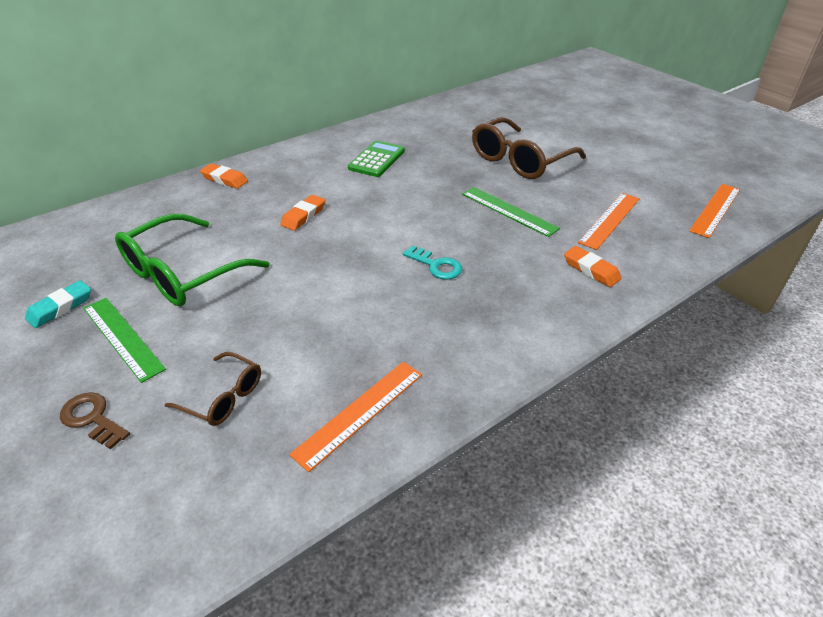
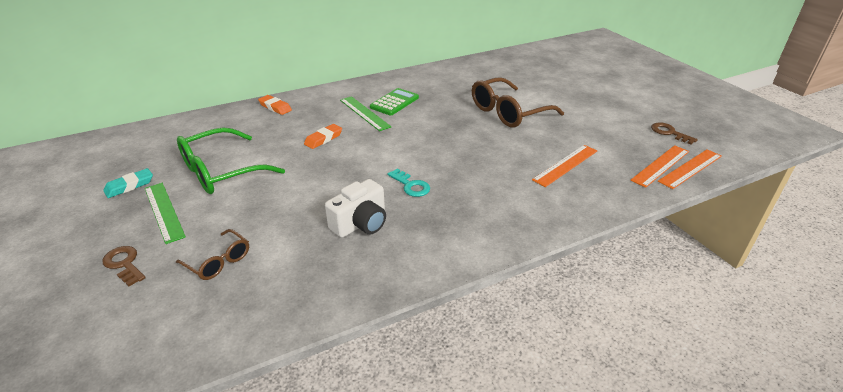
camera: 10 degrees right, 5 degrees down
orange ruler [289,362,422,472] -> orange ruler moved to [658,149,722,189]
green ruler [462,187,560,237] -> green ruler moved to [340,96,392,131]
orange eraser [564,246,622,287] -> none
none -> white camera [325,179,386,238]
none -> brown key [651,123,698,145]

